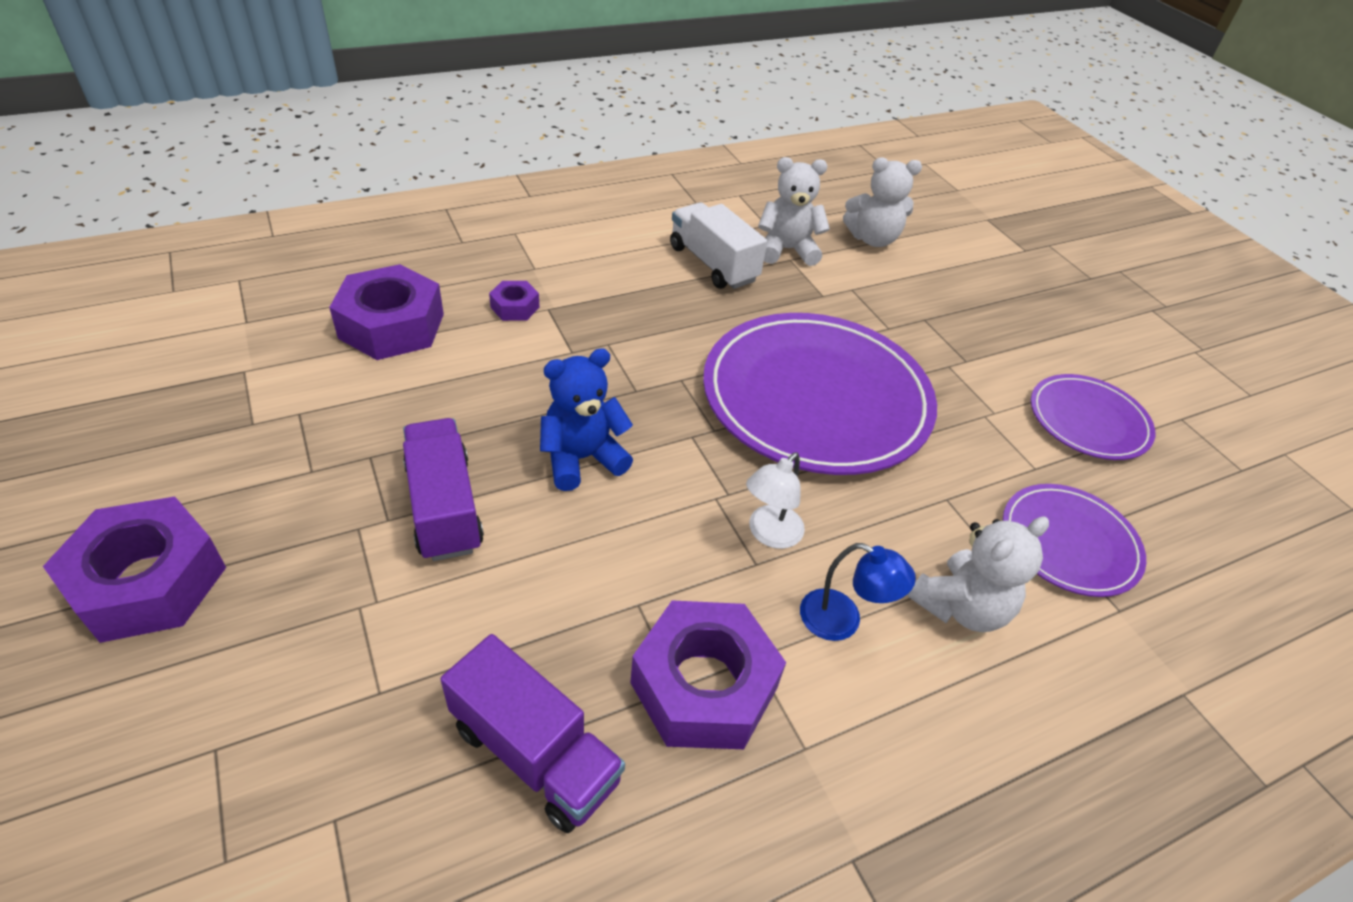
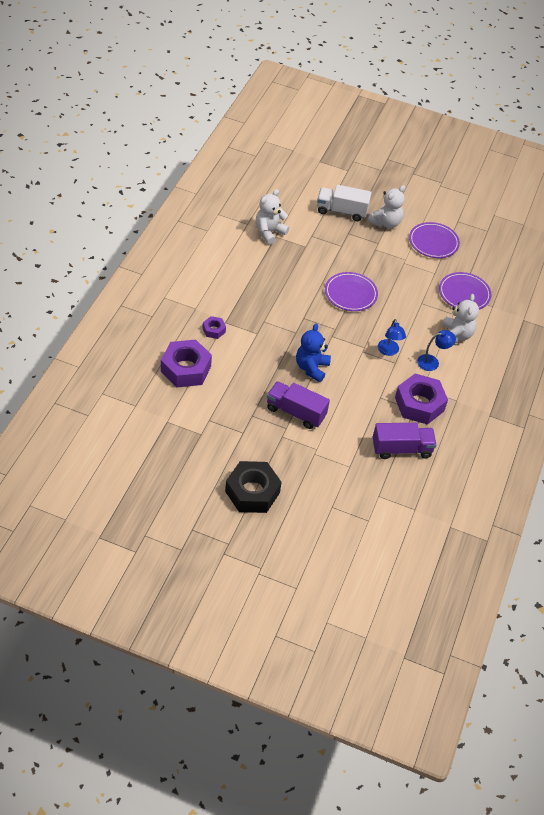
camera: 45 degrees left, 5 degrees up
purple nut [43,497,226,643] -> black nut [225,461,282,513]
white truck [670,202,767,289] -> white truck moved to [317,185,371,221]
purple plate [703,313,937,475] -> purple plate [325,272,378,311], size x0.53
white lamp [746,452,805,549] -> blue lamp [378,319,406,356]
white teddy bear [843,158,922,247] -> white teddy bear moved to [368,185,405,228]

